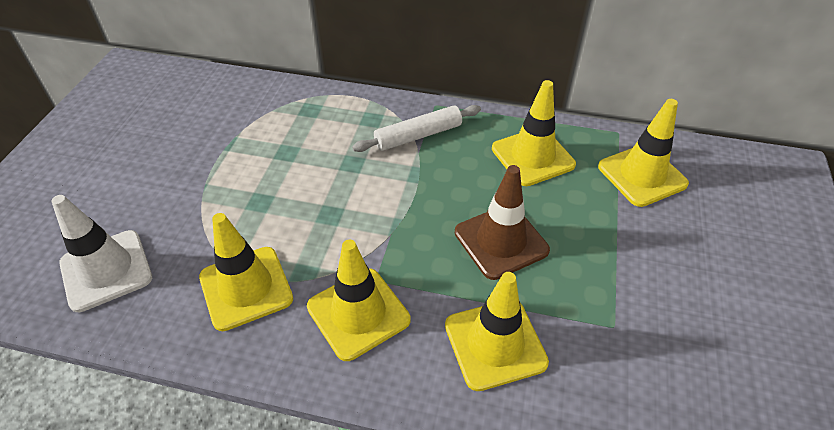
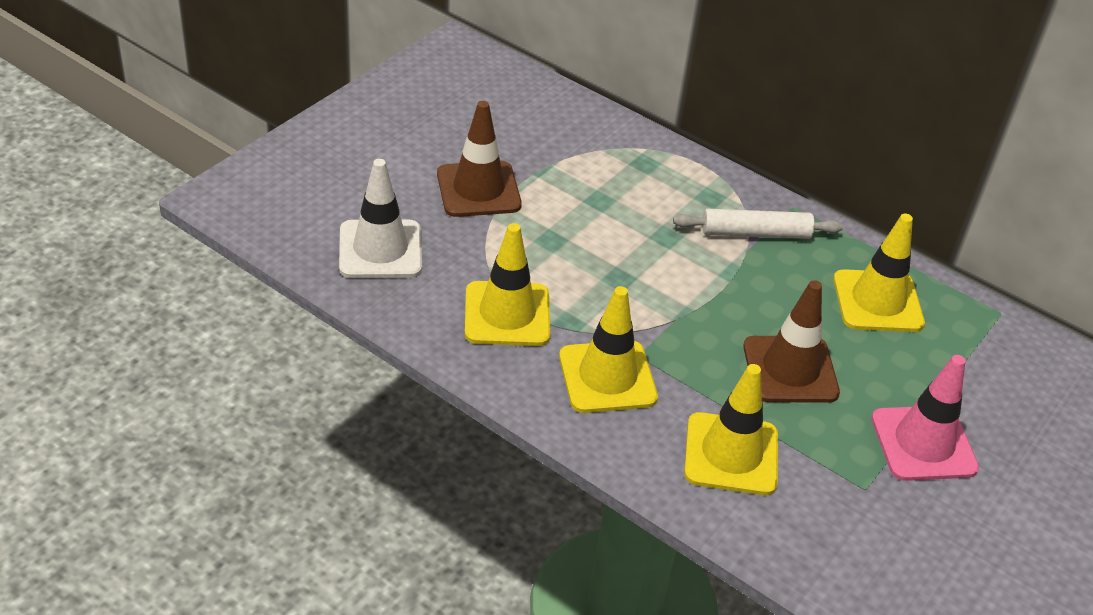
camera: 20 degrees right, 5 degrees down
yellow traffic cone [598,99,689,207] -> none
none -> brown traffic cone [437,101,522,217]
none -> pink traffic cone [871,355,979,481]

